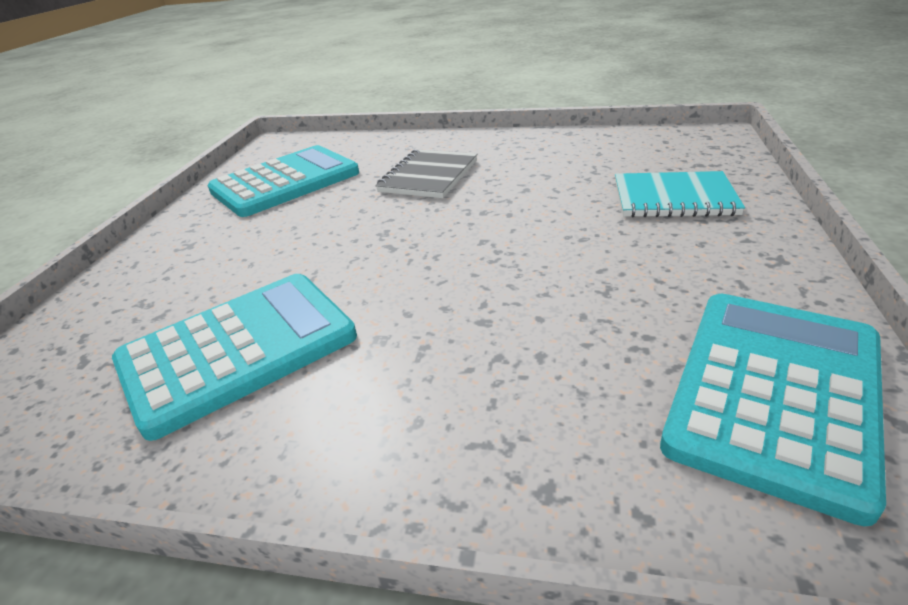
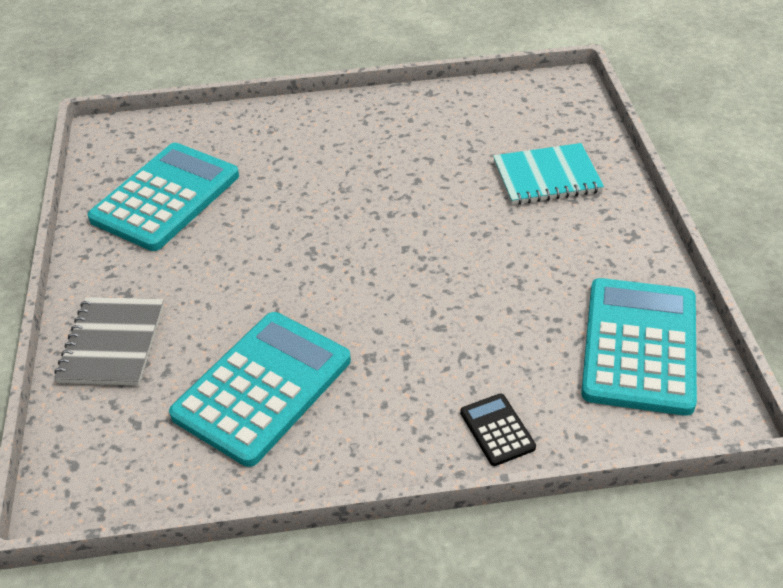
camera: 20 degrees left, 10 degrees up
grey notebook [375,149,477,198] -> grey notebook moved to [54,297,164,386]
none -> black calculator [460,394,536,466]

